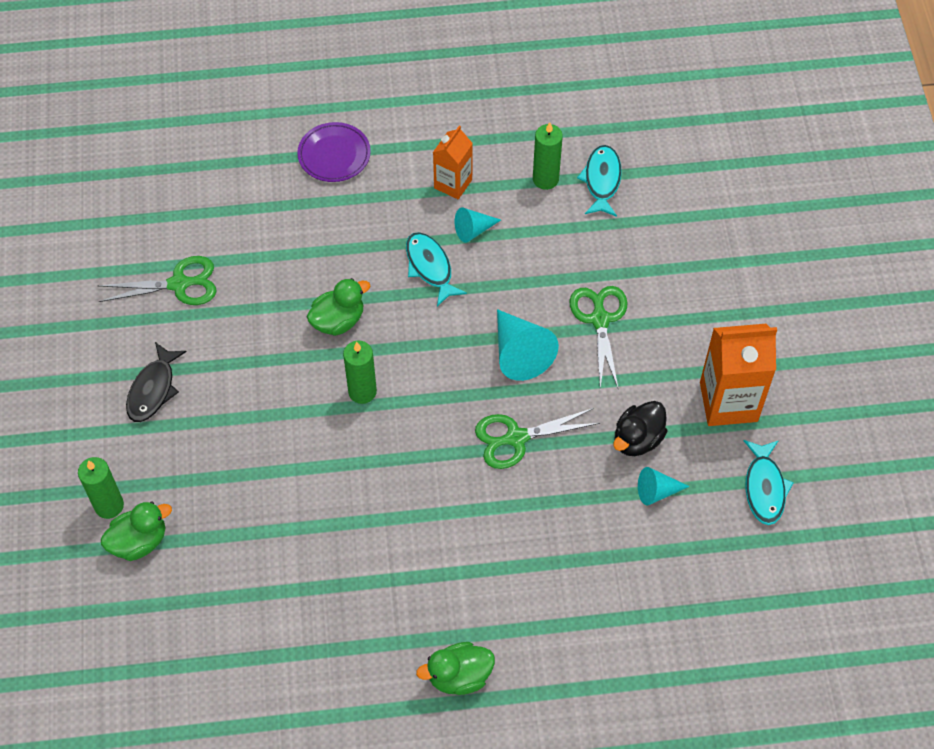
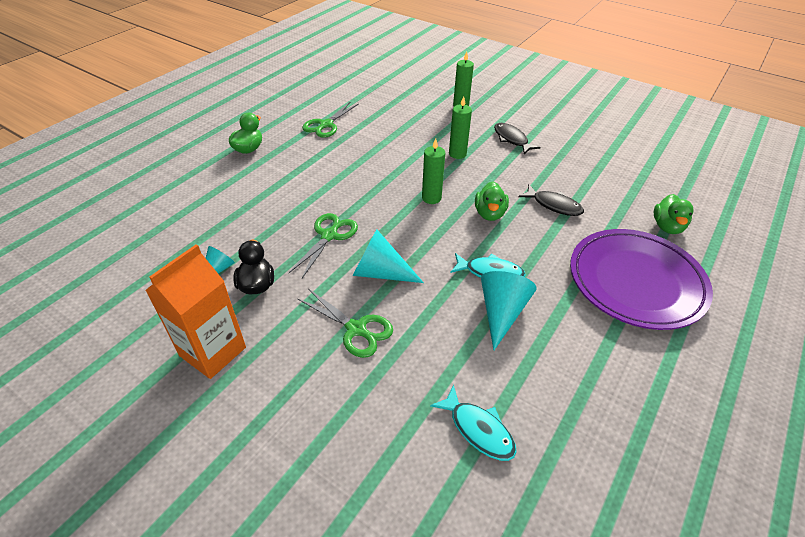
camera: 130 degrees right, 15 degrees down
green scissors [98,256,217,305] -> green scissors moved to [302,102,358,138]
green duck [101,502,172,561] -> green duck moved to [654,194,693,234]
purple plate [297,122,371,182] -> purple plate [570,229,713,330], size x2.09
orange carton [433,125,473,199] -> none
turquoise cone [455,207,501,243] -> turquoise cone [481,271,537,350], size x1.73
green candle [533,122,563,190] -> green candle moved to [449,96,472,159]
turquoise fish [744,440,794,525] -> none
none -> black fish [518,185,584,216]

